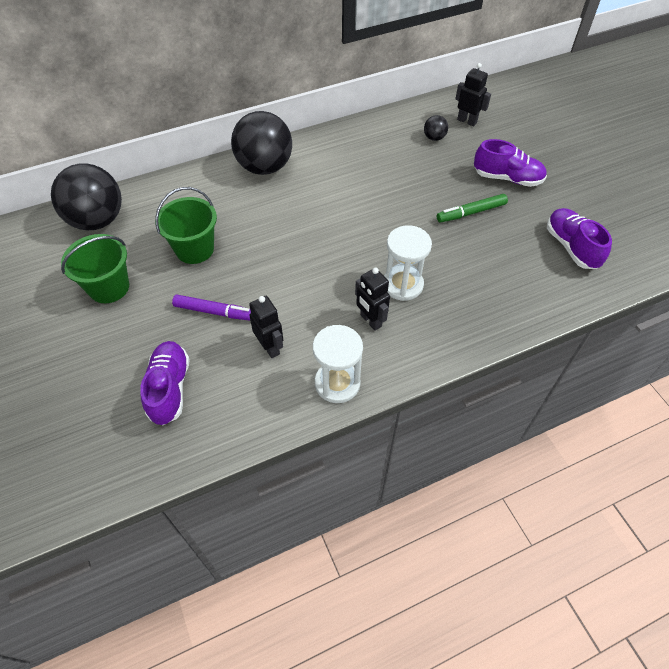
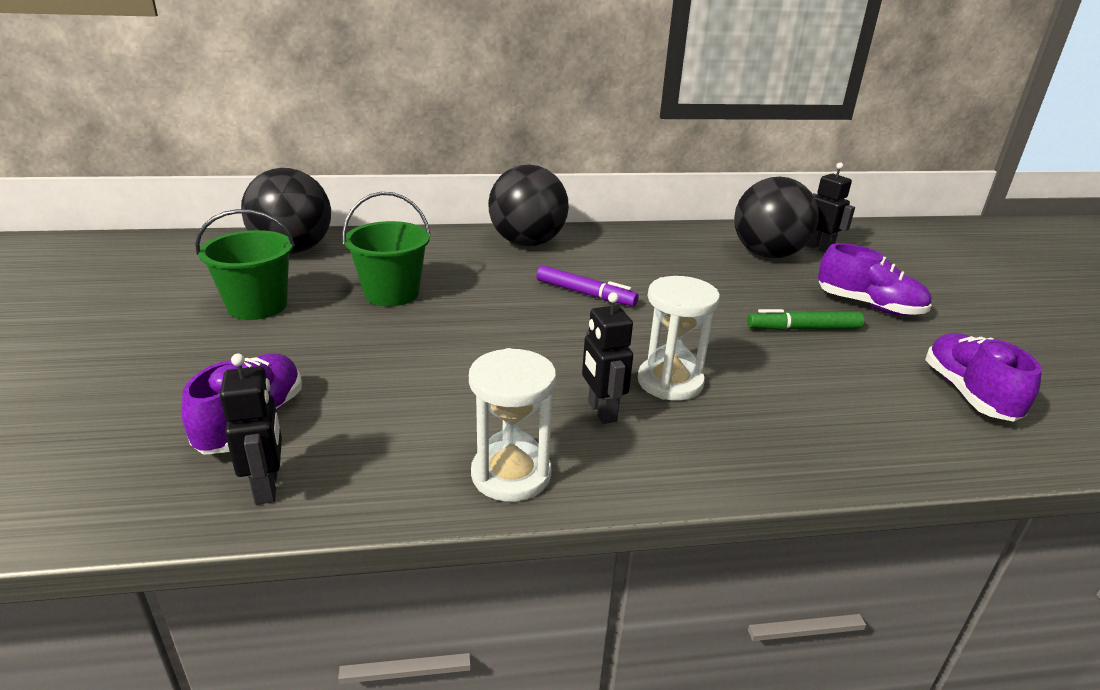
camera: 15 degrees right, 25 degrees down
purple marker [172,294,251,321] -> purple marker moved to [536,266,638,306]
black robot [249,296,283,358] -> black robot moved to [220,353,282,505]
black ball [424,115,448,141] -> black ball [734,177,819,258], size x2.36

